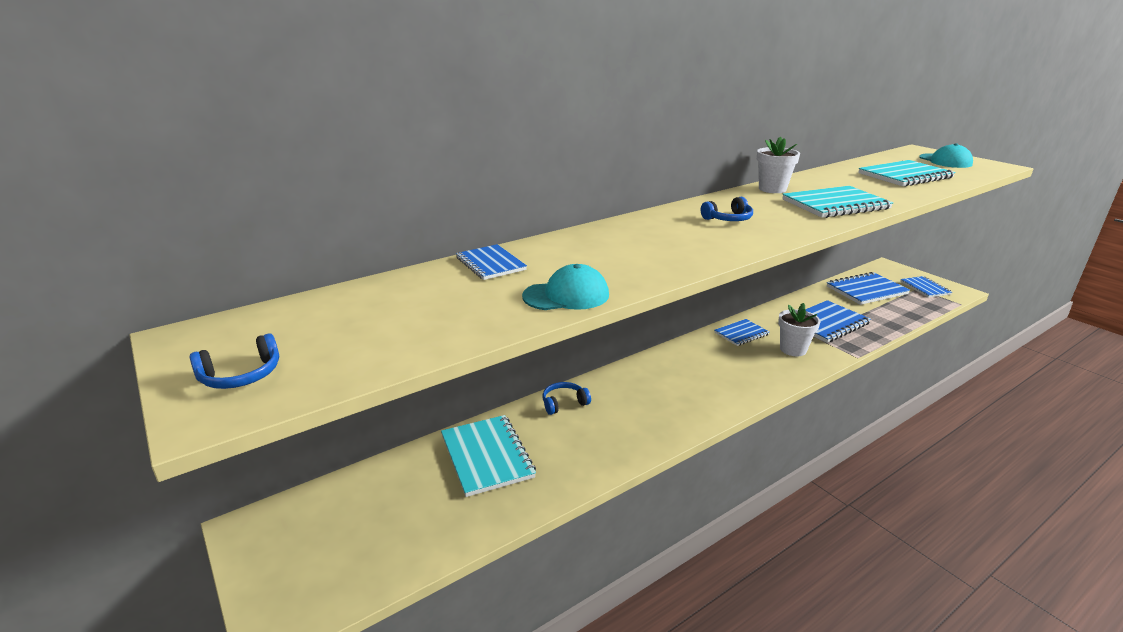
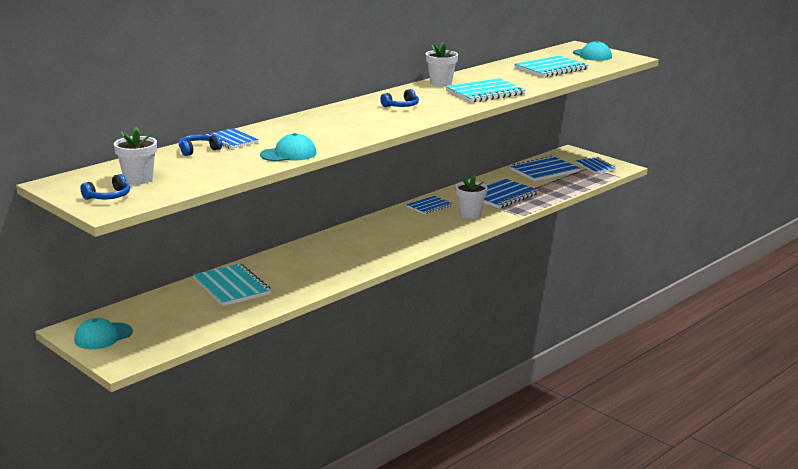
camera: 10 degrees left, 5 degrees down
blue headphones [543,382,591,415] -> blue headphones moved to [179,135,222,156]
none -> turquoise cap [74,318,133,349]
none -> white flower pot [114,126,157,185]

